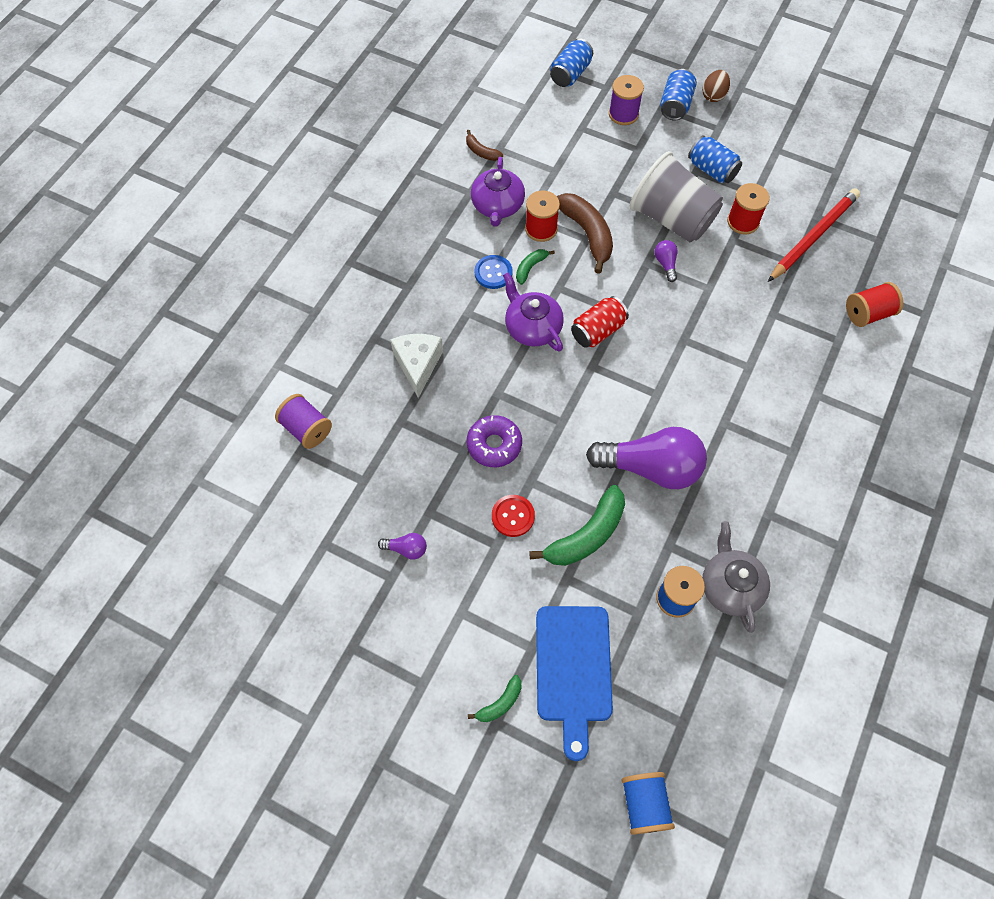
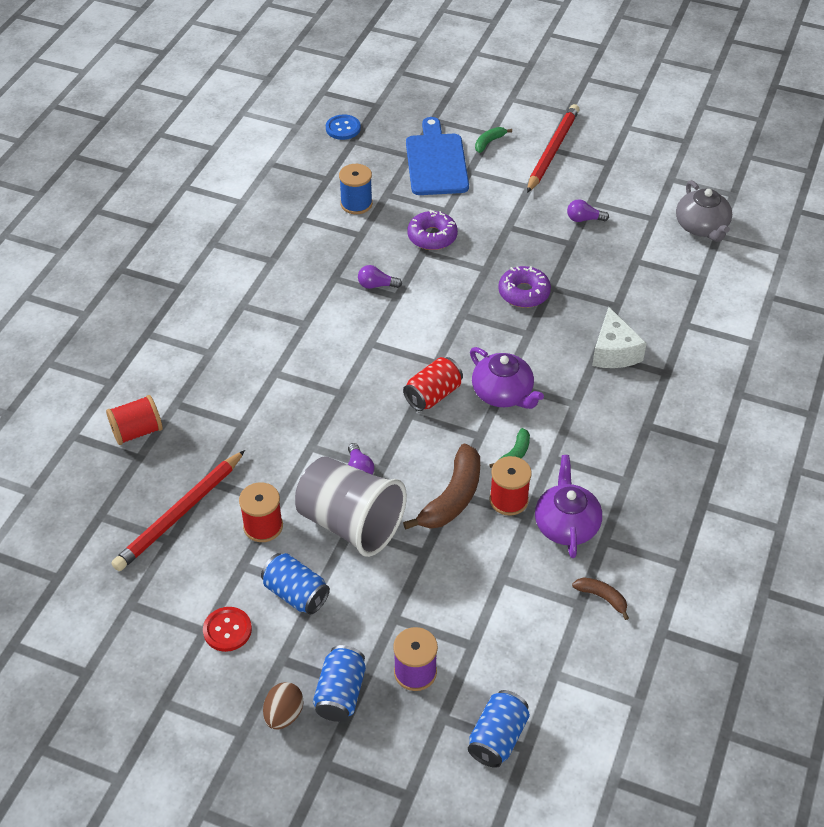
camera: 175 degrees right, 15 degrees down
purple spool [275,394,332,449] -> none
blue button [474,255,513,289] -> blue button moved to [326,114,361,140]
red button [492,495,535,537] -> red button moved to [203,607,252,652]
green banana [529,485,625,566] -> purple donut [408,210,458,250]
brown banana [557,193,613,274] -> brown banana turned 120 degrees counterclockwise [403,443,480,530]
purple light bulb [586,427,707,489] -> purple light bulb [358,265,402,289], size x0.42
blue spool [622,772,675,835] -> none
grey teapot [702,521,770,633] -> grey teapot moved to [676,180,732,242]
none -> red pencil [527,104,579,193]

